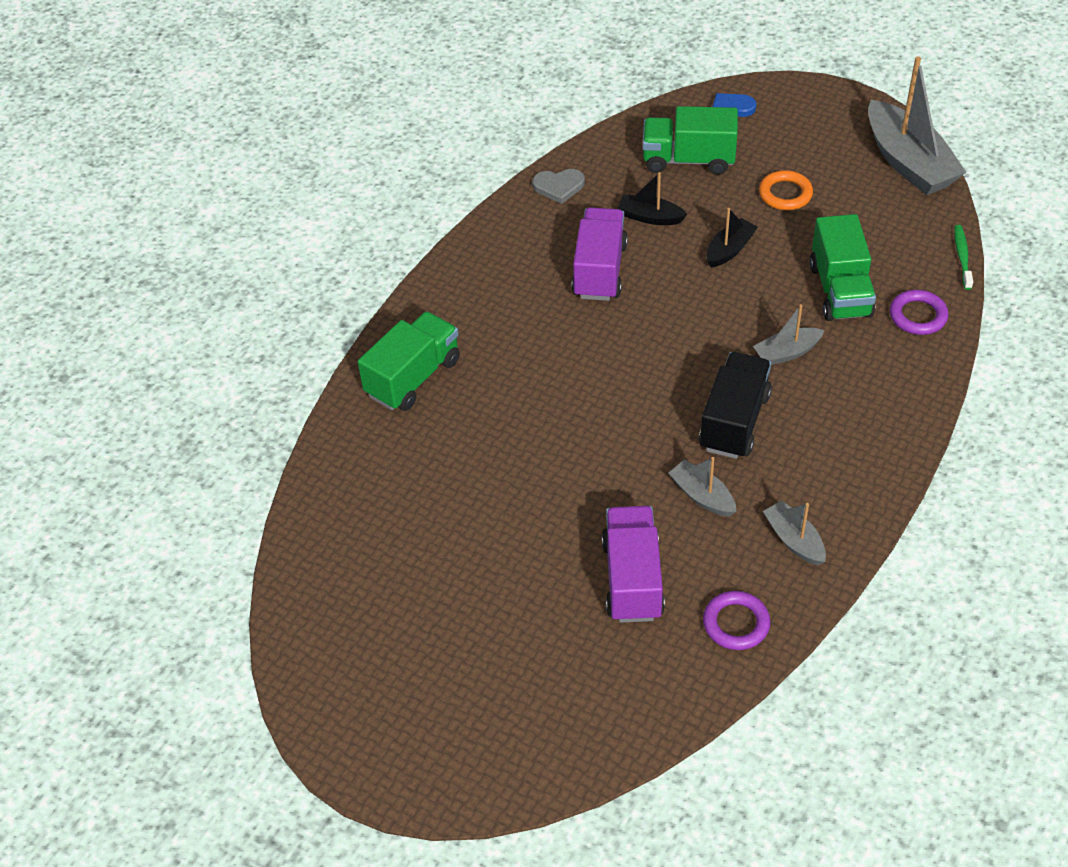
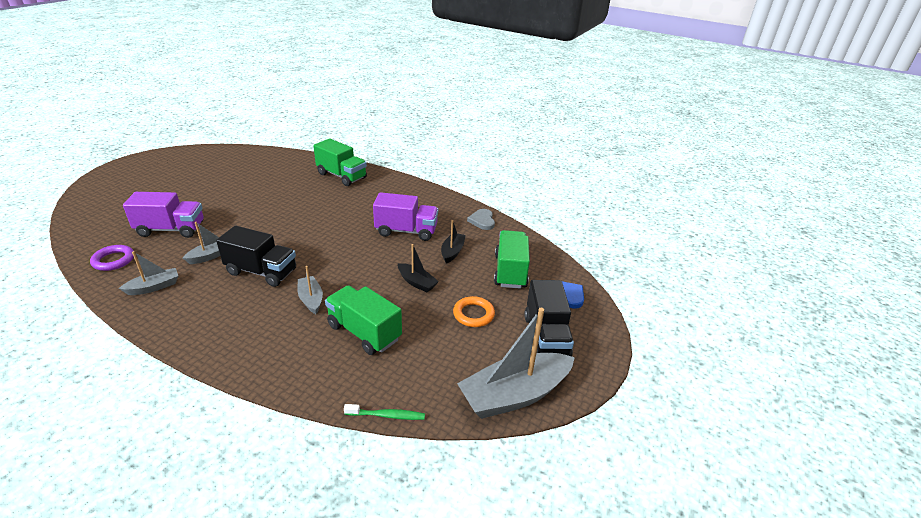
camera: 85 degrees right, 15 degrees down
green truck [810,214,876,321] -> green truck turned 45 degrees clockwise [325,285,402,355]
purple ring [890,290,949,335] -> none
none -> black truck [524,280,574,356]

